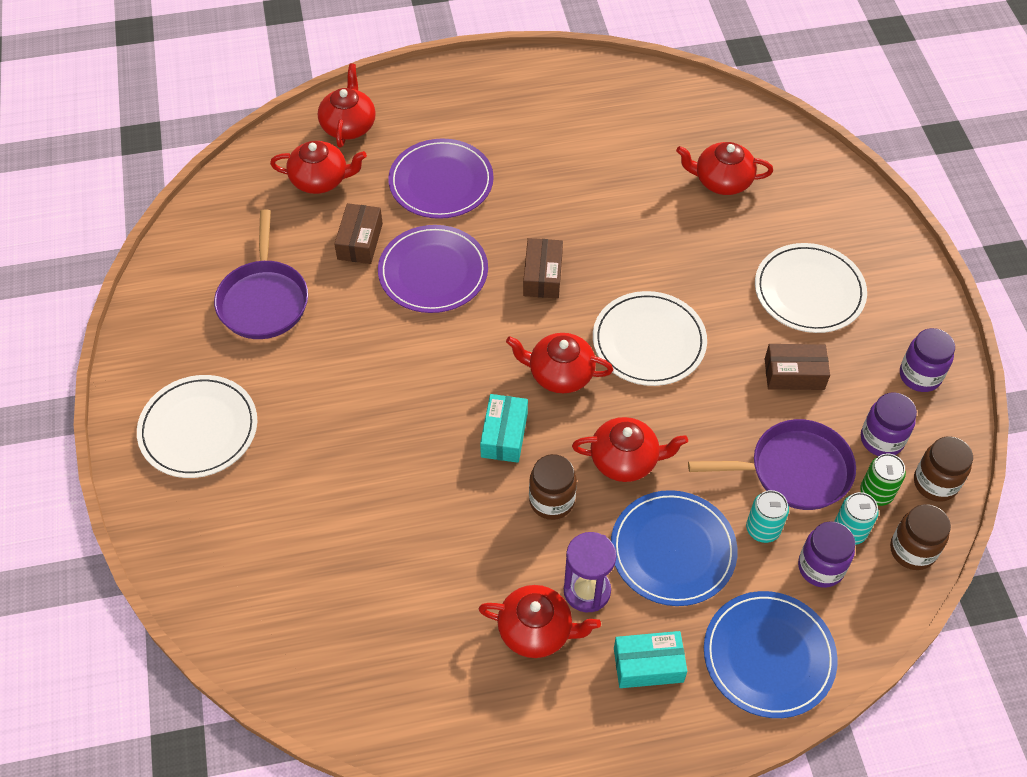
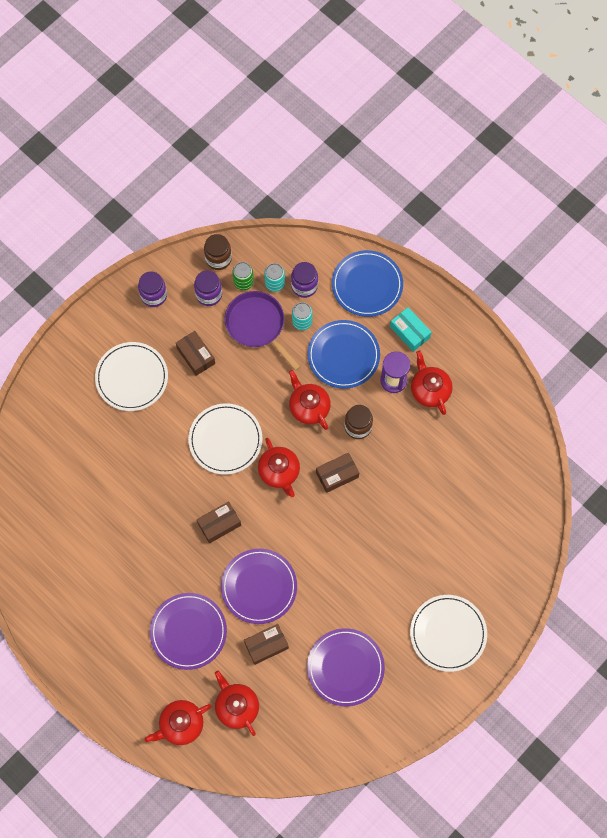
camera: 125 degrees left, 15 degrees up
purple pan [214,209,308,339] -> purple plate [307,628,385,706]
turquoise box [480,394,528,463] -> brown box [316,453,359,493]
red teapot [676,142,773,195] -> none
brown jar [890,504,951,570] -> none

